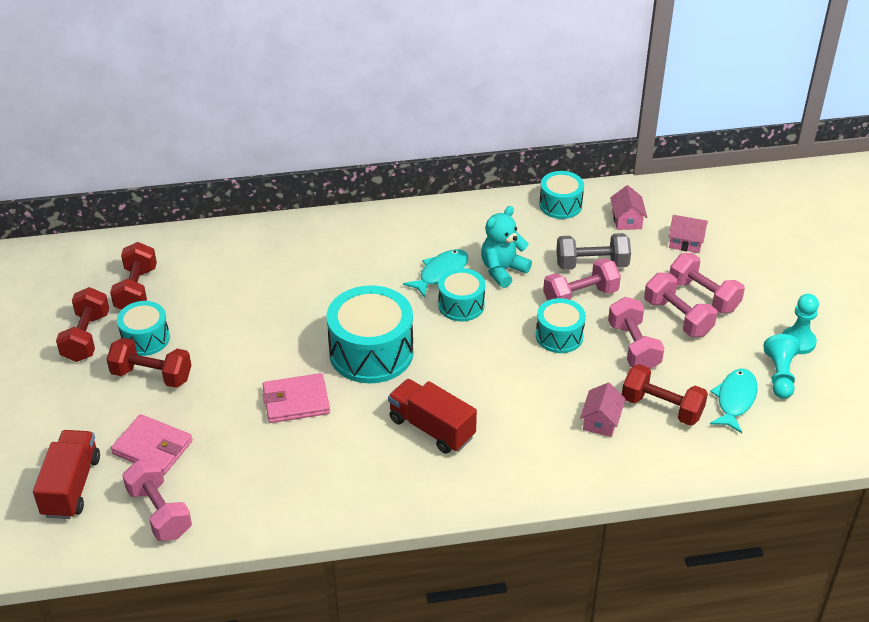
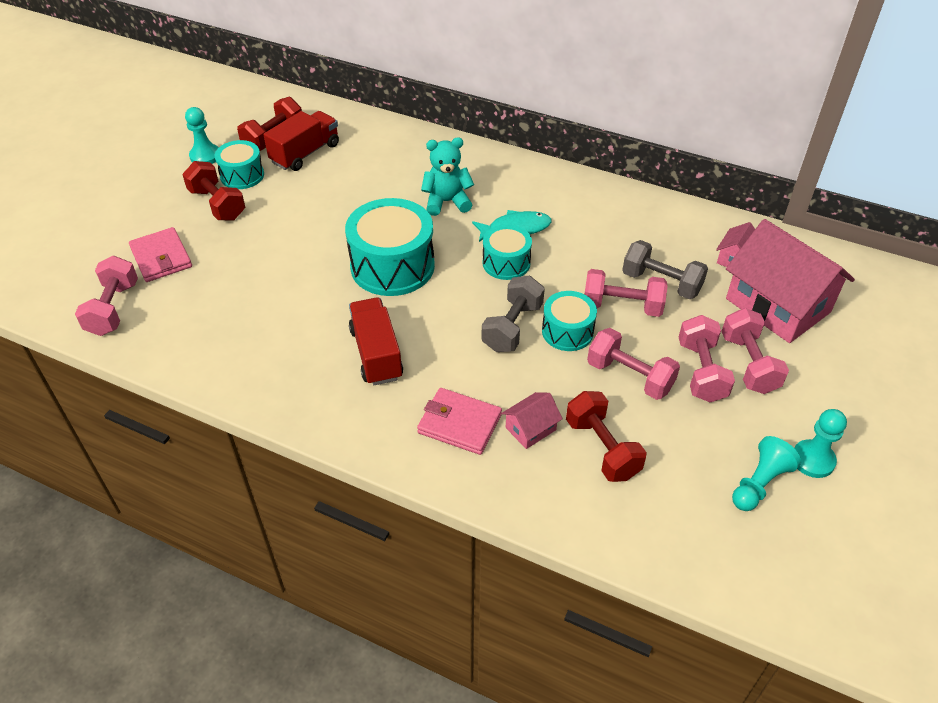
camera: 35 degrees right, 5 degrees up
red truck [33,430,100,519] -> red truck moved to [263,111,339,171]
red dumbbell [56,287,109,362] -> turquoise pawn [185,107,219,164]
pink wallet [262,373,330,423] -> pink wallet moved to [417,388,502,455]
turquoise teddy bear [481,206,532,288] -> turquoise teddy bear moved to [421,137,474,216]
turquoise drum [539,171,584,219] -> none
pink dumbbell [608,297,664,369] -> pink dumbbell turned 75 degrees counterclockwise [587,328,680,400]
pink house [669,215,708,253] -> pink house [726,219,855,343], size x2.29
turquoise fish [710,369,757,433] -> none
none -> grey dumbbell [482,276,545,352]

